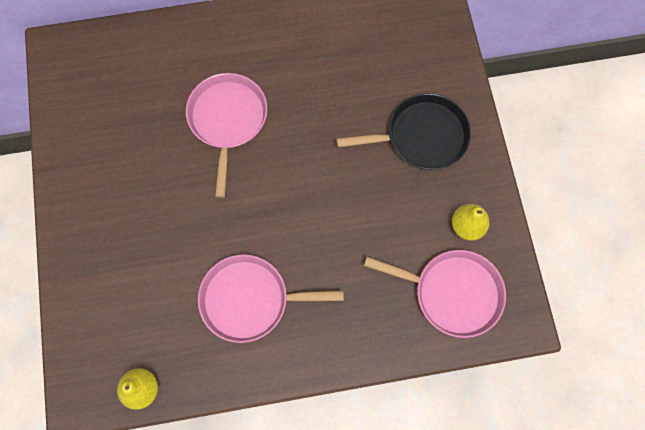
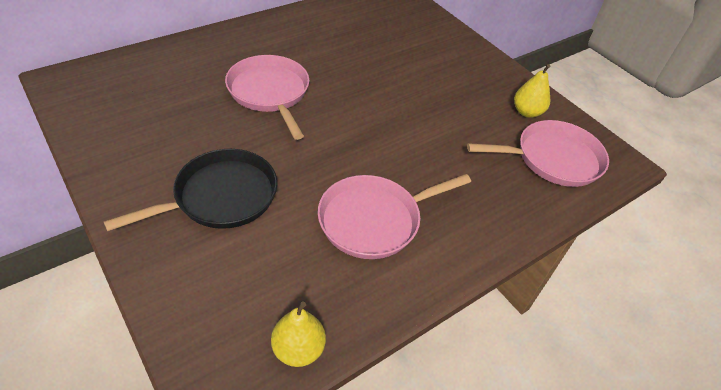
camera: 30 degrees left, 25 degrees down
black pan [336,93,471,170] -> black pan moved to [104,149,278,232]

